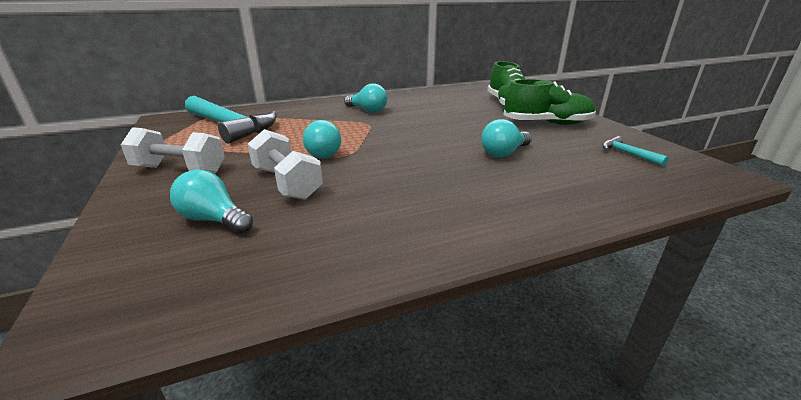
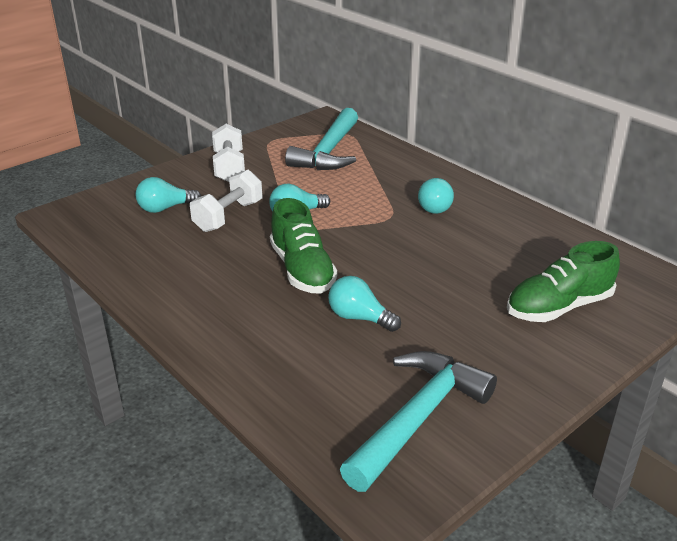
camera: 70 degrees right, 5 degrees up
turquoise light bulb [170,170,253,234] -> turquoise light bulb turned 120 degrees counterclockwise [136,177,201,213]
green shoe [503,79,596,125] -> green shoe moved to [270,198,337,294]
turquoise hammer [603,136,669,166] -> turquoise hammer [340,351,497,492], size x2.35

